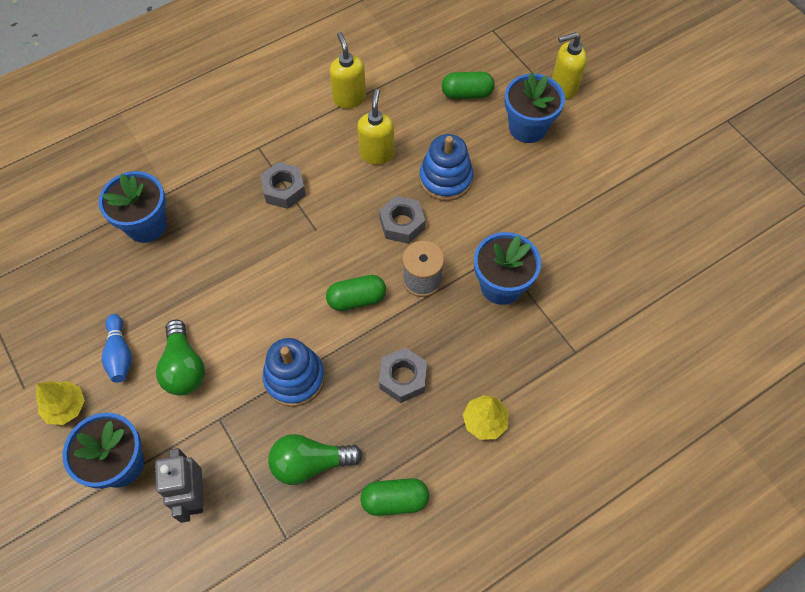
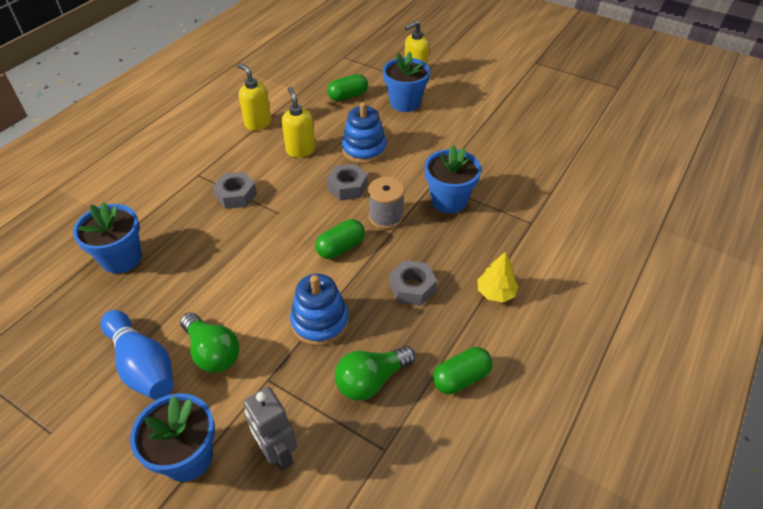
camera: 25 degrees left, 15 degrees down
yellow tree [36,381,85,425] -> none
blue bowling pin [102,314,132,382] -> blue bowling pin [101,310,174,400], size x1.65

